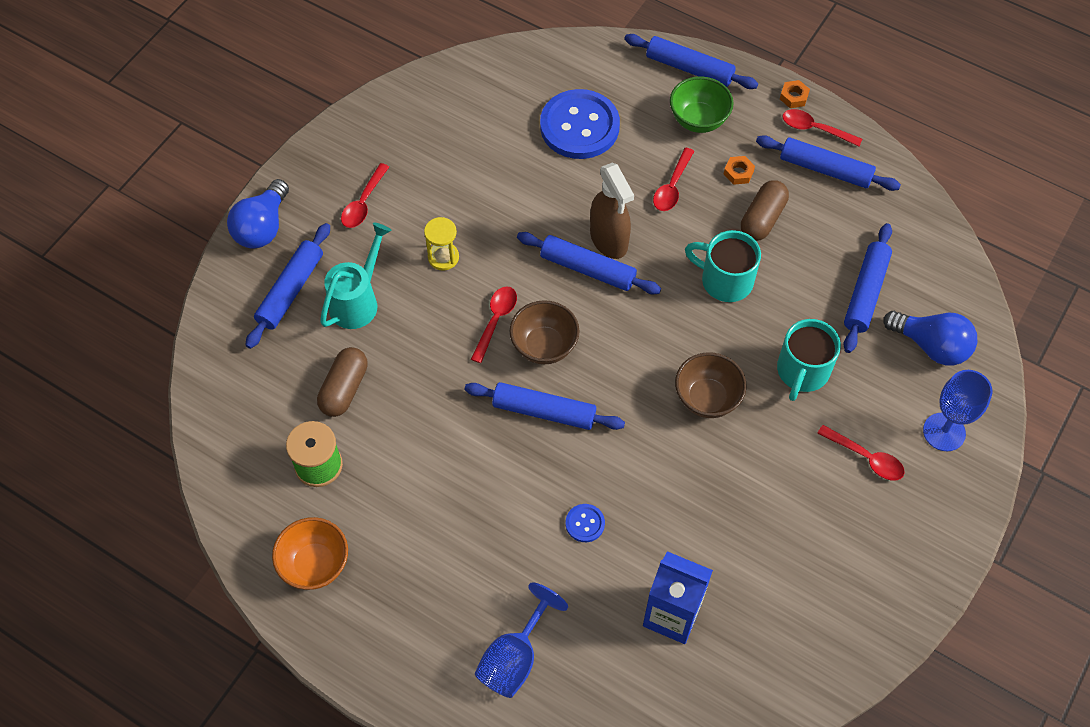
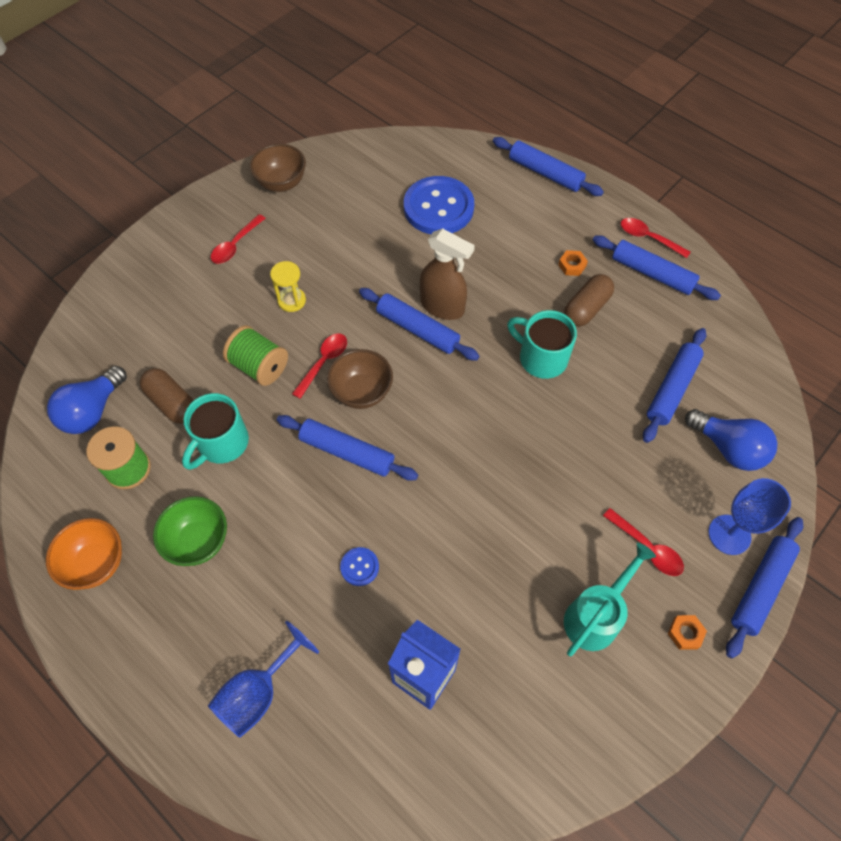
camera: 10 degrees right, 0 degrees up
blue light bulb [227,179,289,249] -> blue light bulb moved to [47,366,127,434]
blue rolling pin [245,223,330,349] -> blue rolling pin moved to [726,517,803,659]
brown capsule [317,347,368,417] -> brown capsule turned 75 degrees counterclockwise [140,368,194,424]
turquoise watering can [320,223,392,329] -> turquoise watering can moved to [564,543,656,656]
brown spray bottle [590,163,634,259] -> brown spray bottle turned 45 degrees counterclockwise [420,228,475,320]
red spoon [653,147,694,211] -> none
green bowl [670,76,734,133] -> green bowl moved to [153,496,227,566]
brown bowl [675,352,747,418] -> brown bowl moved to [250,144,306,192]
turquoise mug [777,319,841,401] -> turquoise mug moved to [182,393,249,470]
orange nut [780,80,810,108] -> orange nut moved to [668,615,707,650]
none -> green spool [223,325,288,386]

